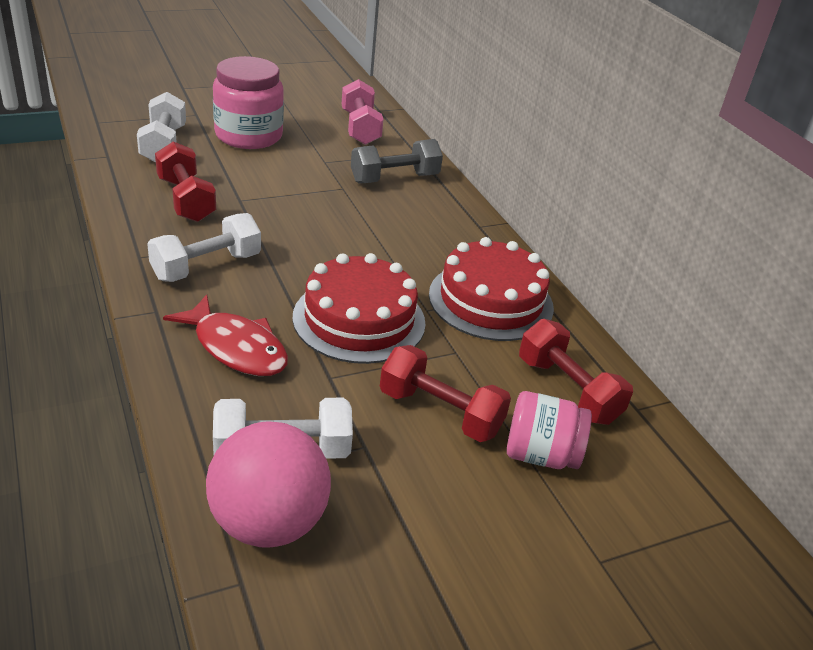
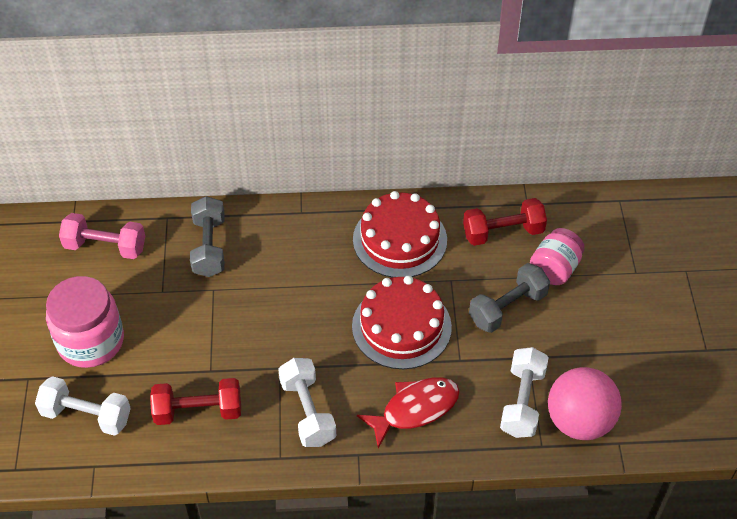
camera: 65 degrees left, 15 degrees up
red dumbbell [380,345,511,442] -> grey dumbbell [469,263,550,333]

